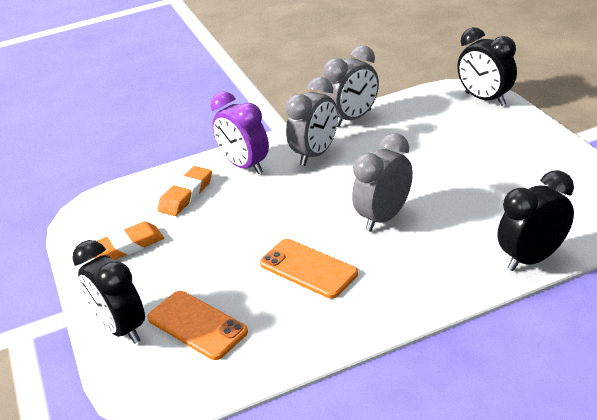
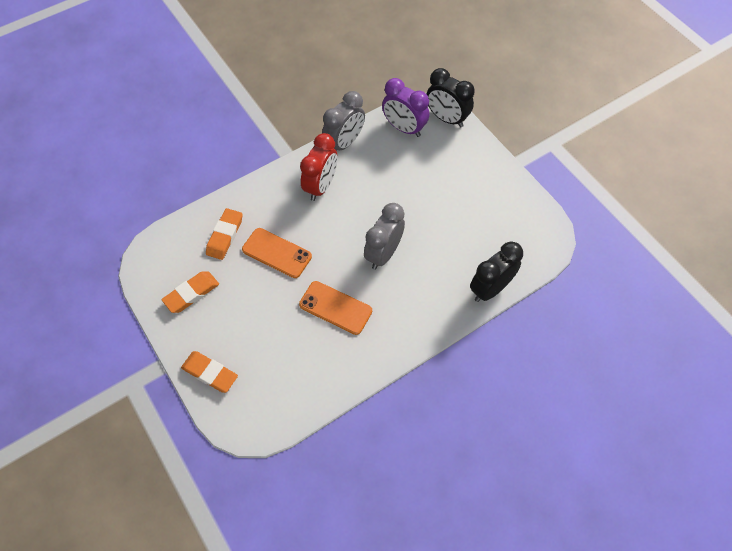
camera: 15 degrees left, 25 degrees up
black clock [72,240,145,344] -> orange eraser [181,351,238,393]
orange phone [147,291,248,360] -> orange phone moved to [242,228,312,278]
purple clock [211,92,269,174] -> purple clock moved to [382,78,429,137]
grey clock [285,77,338,166] -> red clock [300,133,337,201]

